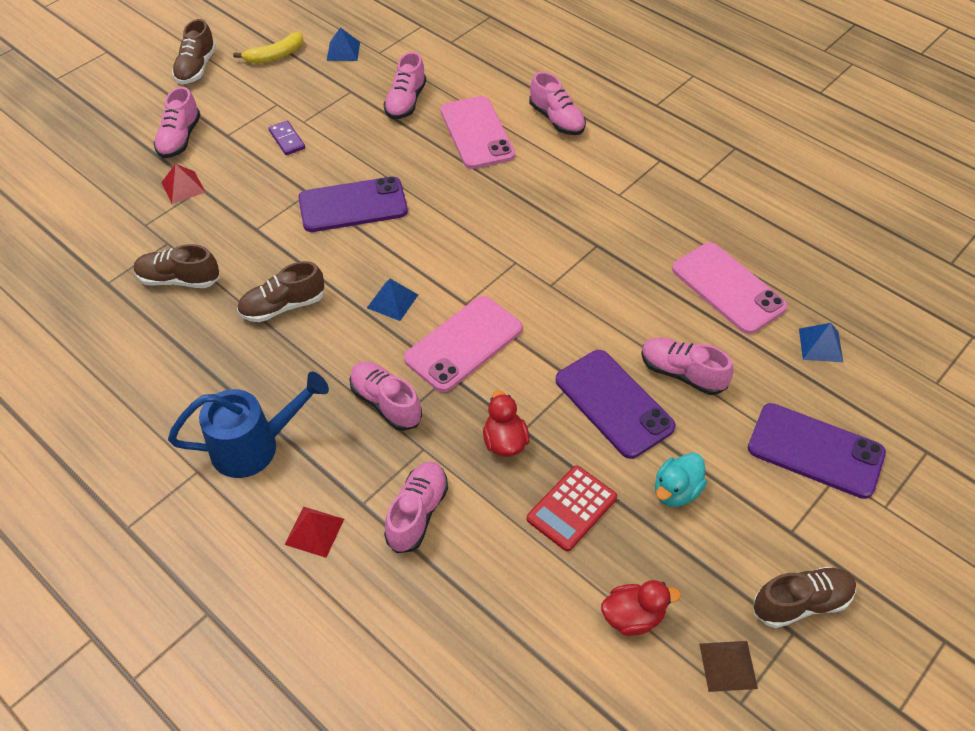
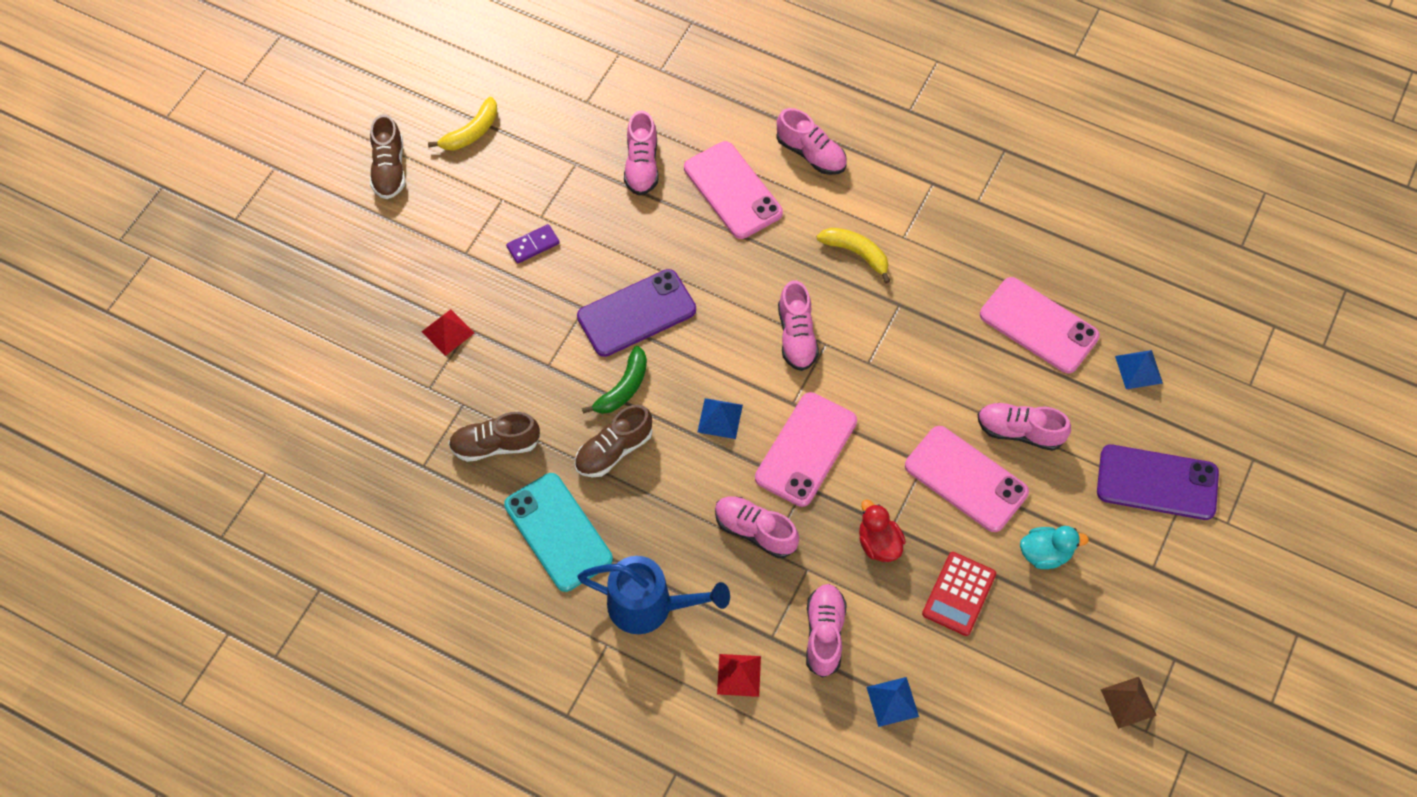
camera: 15 degrees left, 10 degrees up
pink shoe [154,87,201,158] -> pink shoe moved to [778,280,819,371]
blue watering can [168,372,329,478] -> blue watering can turned 45 degrees clockwise [577,556,730,634]
purple domino [268,121,305,155] -> purple domino turned 75 degrees counterclockwise [506,224,560,264]
blue pyramid [327,27,360,61] -> blue pyramid moved to [866,677,919,727]
purple phone [555,350,676,459] -> pink phone [905,426,1029,532]
red duck [601,580,681,636] -> none
turquoise duck [655,453,707,507] -> turquoise duck turned 120 degrees counterclockwise [1020,526,1089,569]
brown shoe [754,567,856,628] -> none
none -> turquoise phone [504,473,613,592]
none -> green banana [582,346,647,414]
none -> yellow banana [817,228,890,283]

